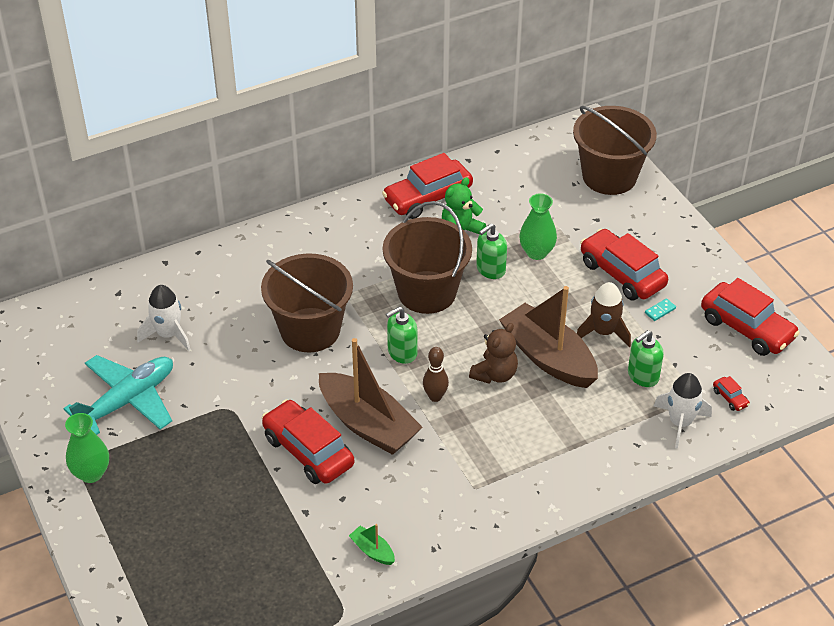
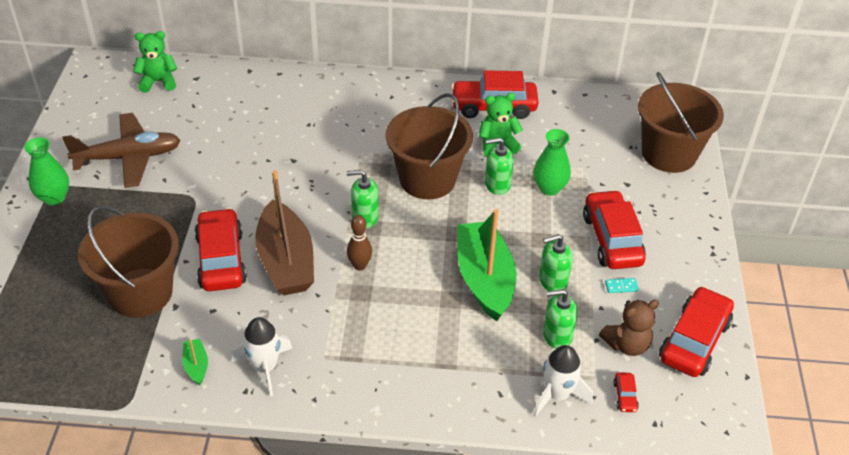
camera: 30 degrees right, 0 degrees up
turquoise plane [63,355,173,435] -> brown plane [62,113,181,188]
white rocket [137,285,191,351] -> white rocket moved to [232,317,292,396]
brown bucket [261,253,353,352] -> brown bucket moved to [78,206,179,318]
brown teddy bear [469,323,518,384] -> brown teddy bear moved to [599,300,659,356]
brown boat [499,286,598,388] -> green boat [457,209,516,321]
brown rocket [577,282,631,348] -> green soap dispenser [539,234,573,291]
red car [701,278,800,356] -> red car turned 135 degrees counterclockwise [659,286,734,377]
none -> green teddy bear [133,31,177,93]

